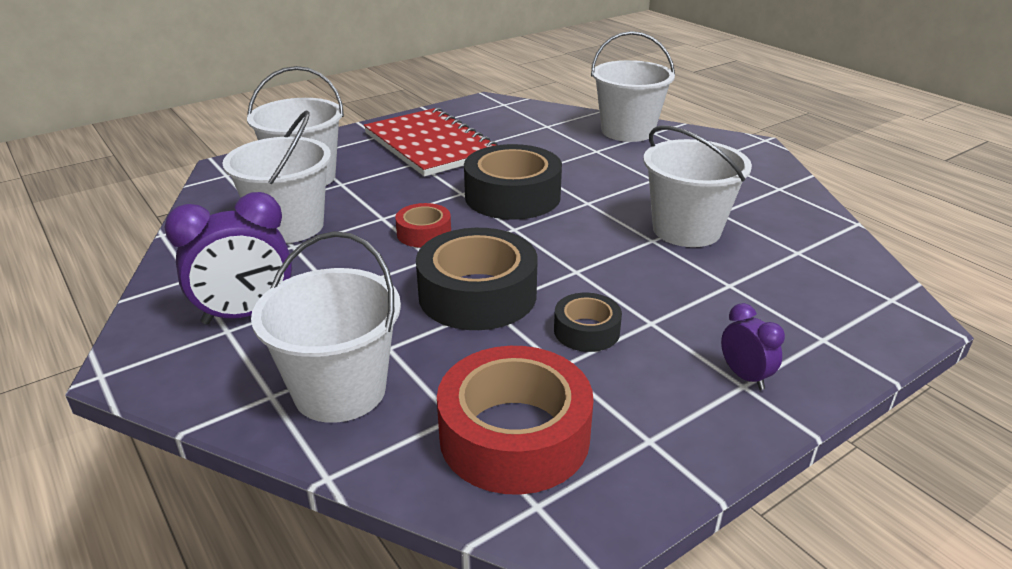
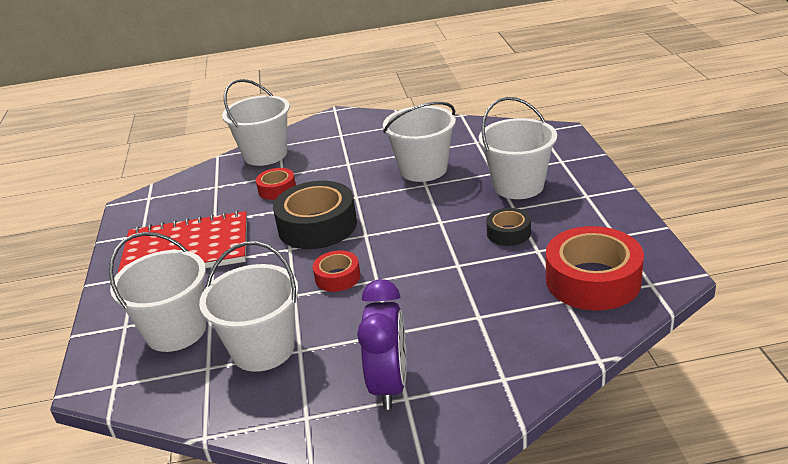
camera: 60 degrees left, 0 degrees up
white bucket [251,231,401,423] -> white bucket moved to [479,97,557,199]
black tape [416,228,538,330] -> none
purple clock [721,303,785,390] -> none
none -> red tape [256,168,296,200]

